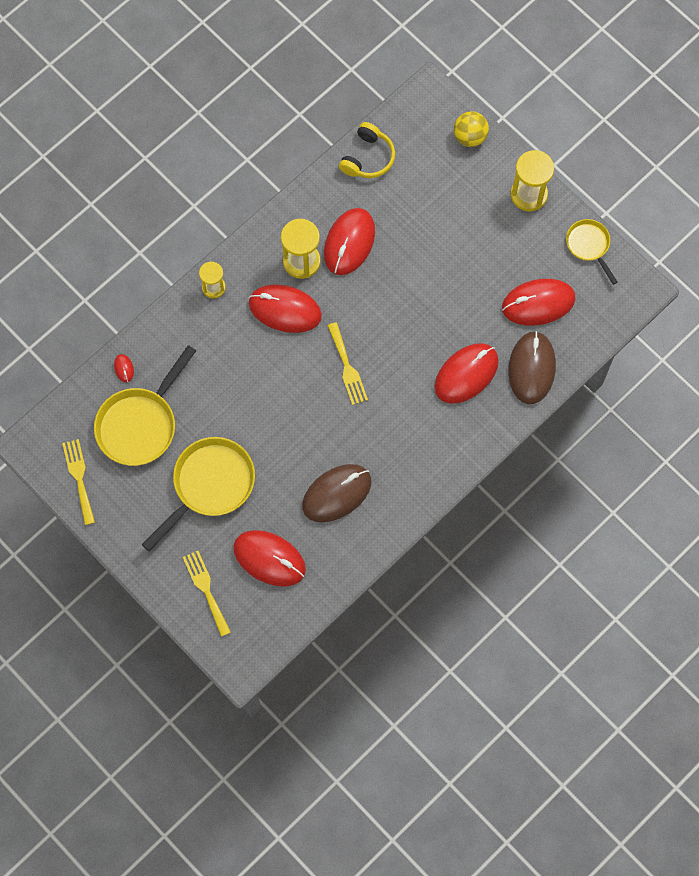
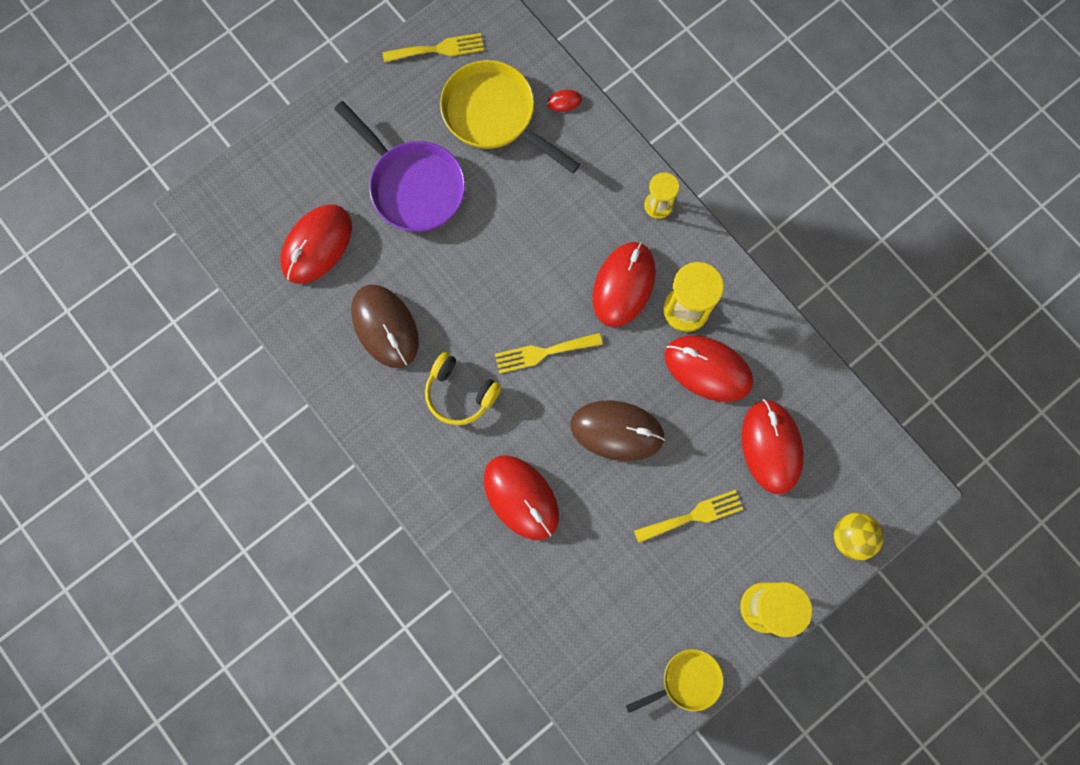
camera: 95 degrees right, 5 degrees up
yellow pan [142,437,255,551] -> purple pan [334,101,465,232]
yellow fork [183,551,231,637] -> yellow fork moved to [634,490,743,543]
yellow headphones [339,122,395,178] -> yellow headphones moved to [425,352,501,425]
red mouse [502,279,576,326] -> red mouse moved to [742,399,804,494]
brown mouse [508,331,556,404] -> brown mouse moved to [571,400,665,461]

